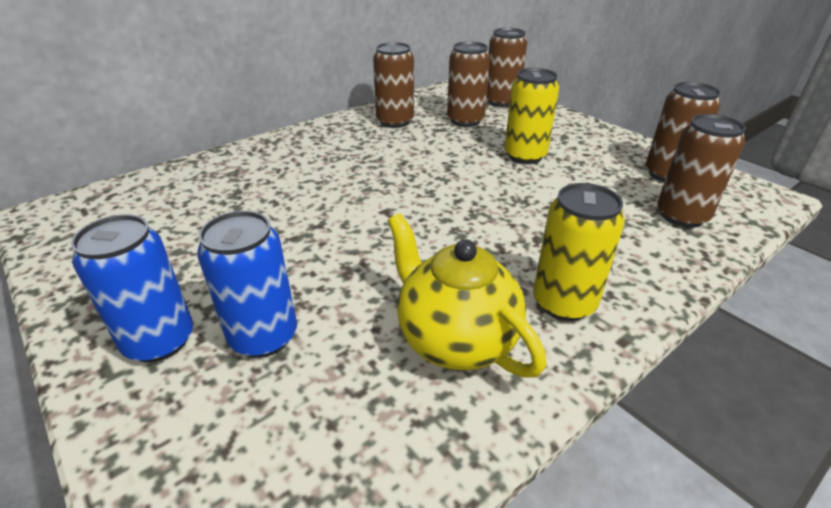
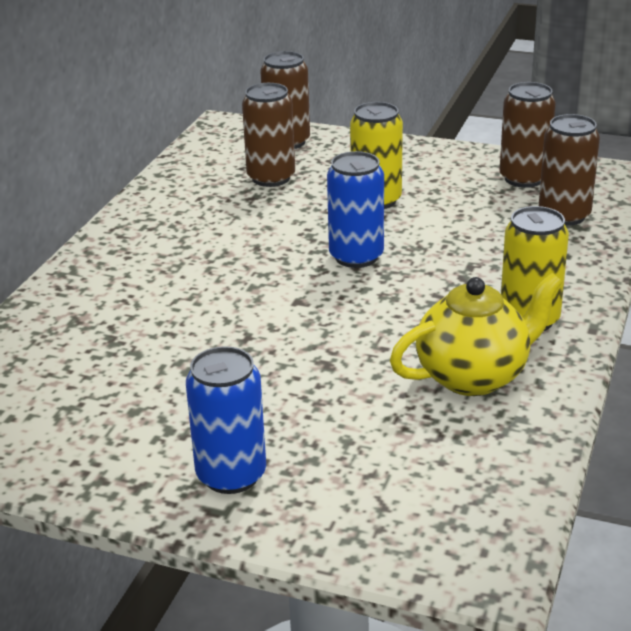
camera: 30 degrees left, 5 degrees down
blue can [197,211,297,358] -> blue can moved to [327,151,384,268]
brown can [373,42,414,128] -> none
yellow teapot [388,213,546,378] -> yellow teapot turned 135 degrees clockwise [390,273,562,396]

